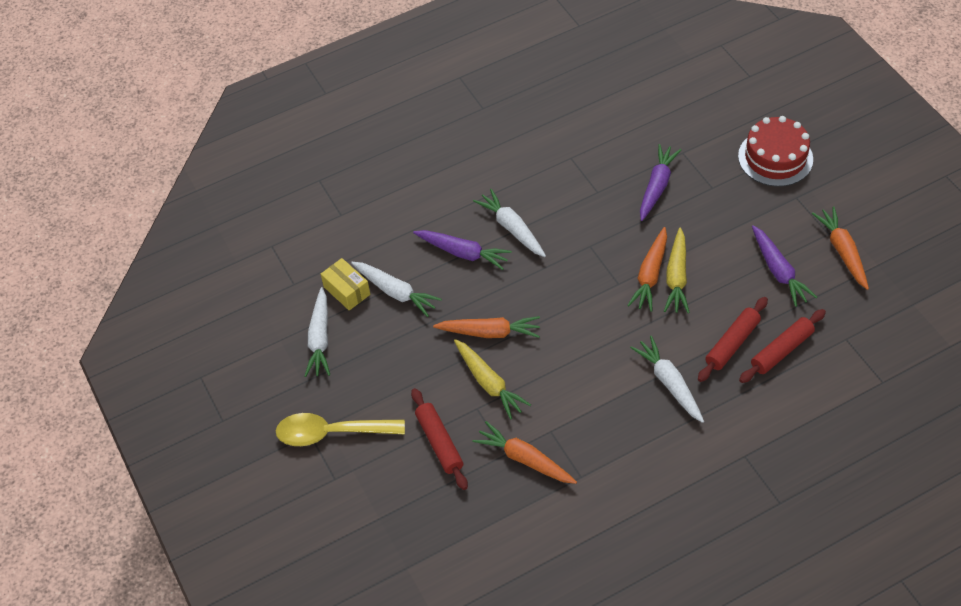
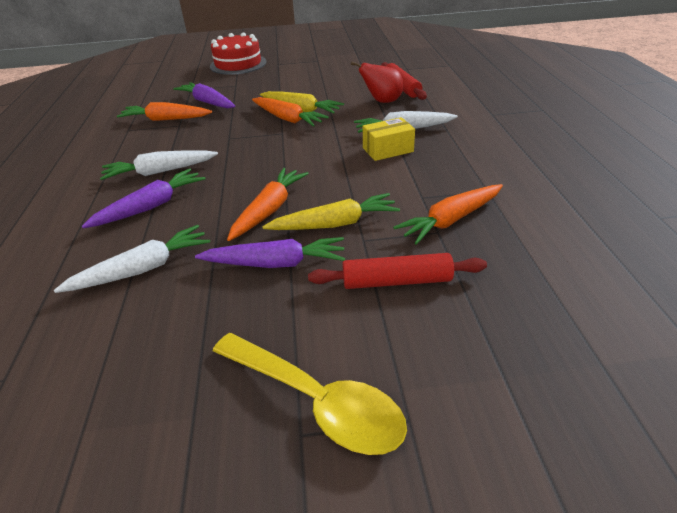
camera: 70 degrees left, 15 degrees down
yellow spoon [276,413,405,446] -> yellow spoon turned 75 degrees counterclockwise [213,333,407,455]
white carrot [304,287,330,377] -> none
yellow box [321,258,370,311] -> yellow box moved to [363,117,415,161]
red rolling pin [698,297,768,382] -> red pear [351,61,404,103]
purple carrot [752,225,817,307] -> purple carrot moved to [195,237,345,268]
orange carrot [812,207,869,290] -> orange carrot moved to [117,102,212,121]

